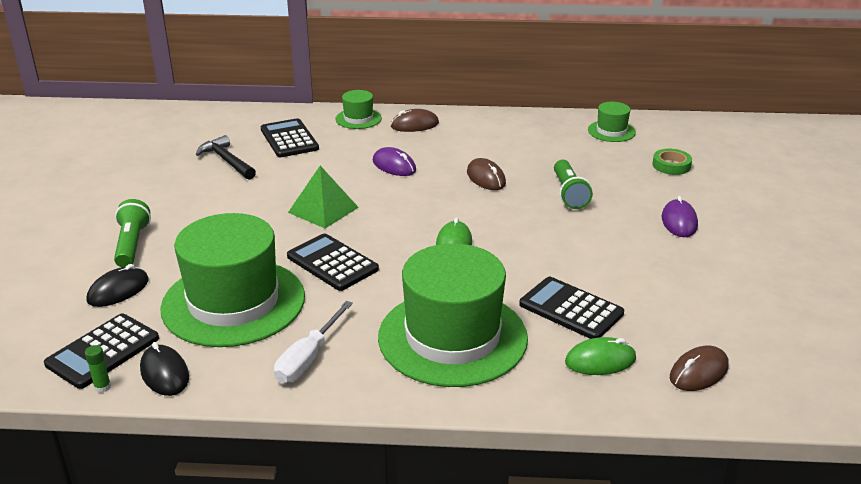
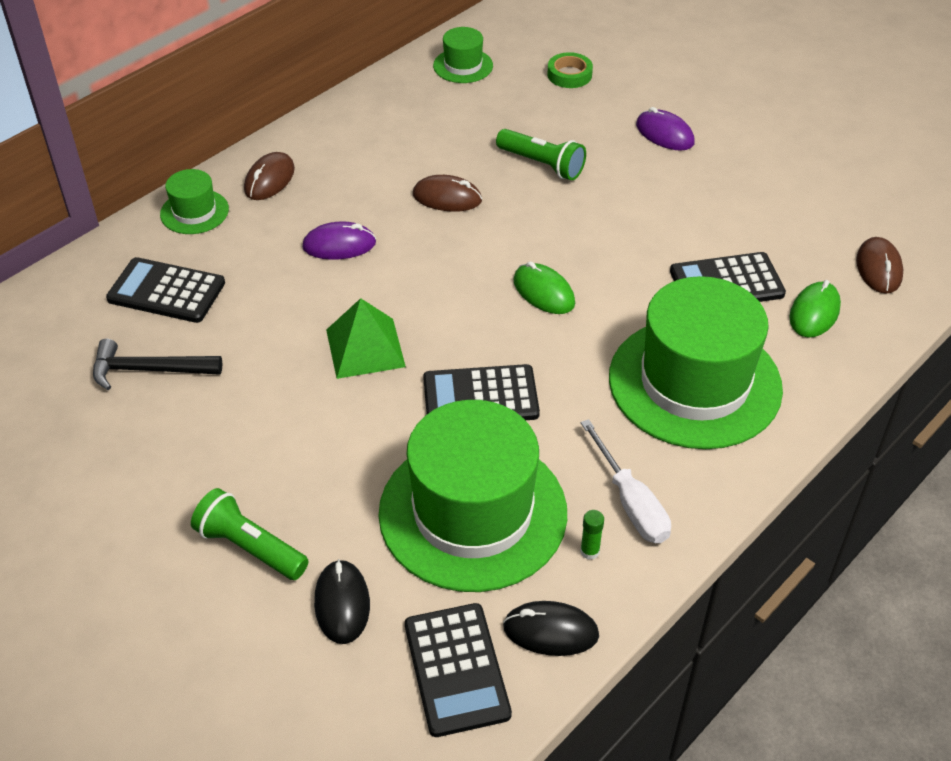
camera: 50 degrees left, 15 degrees up
green glue stick [85,345,111,393] -> green glue stick moved to [580,510,604,560]

